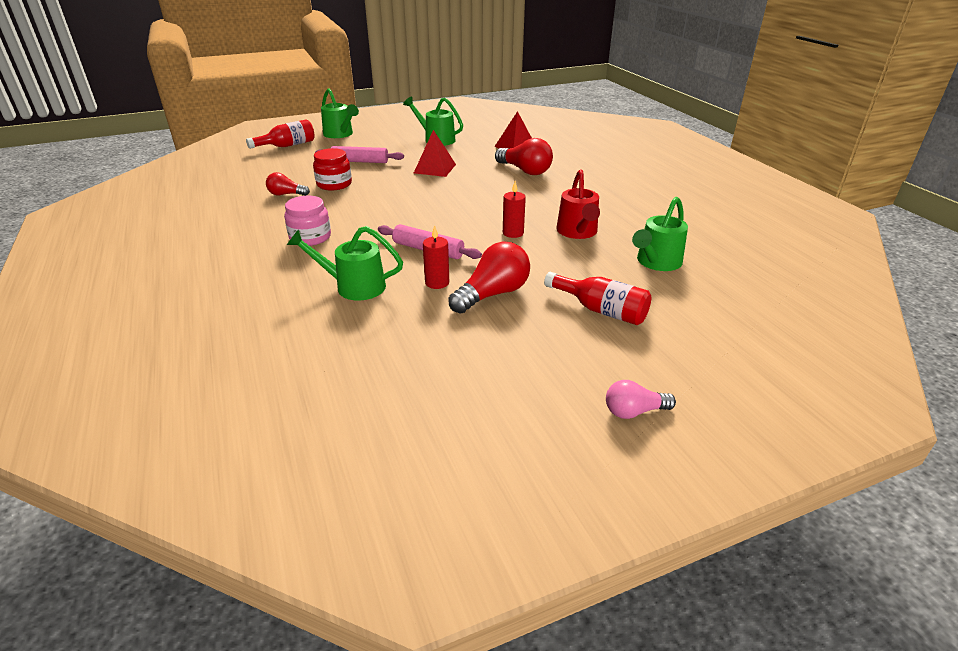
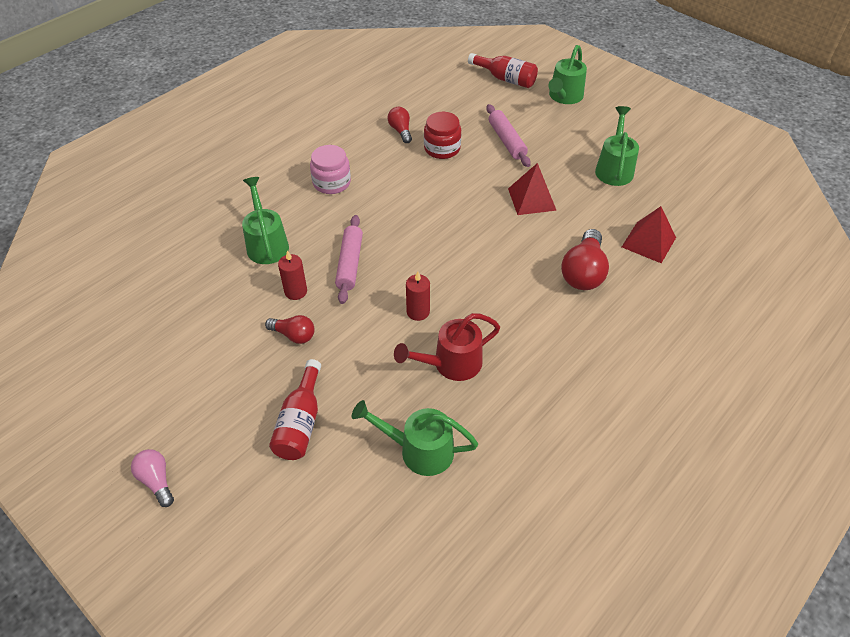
camera: 65 degrees right, 15 degrees up
red light bulb [448,241,530,313] -> red light bulb [265,315,315,344], size x0.59

